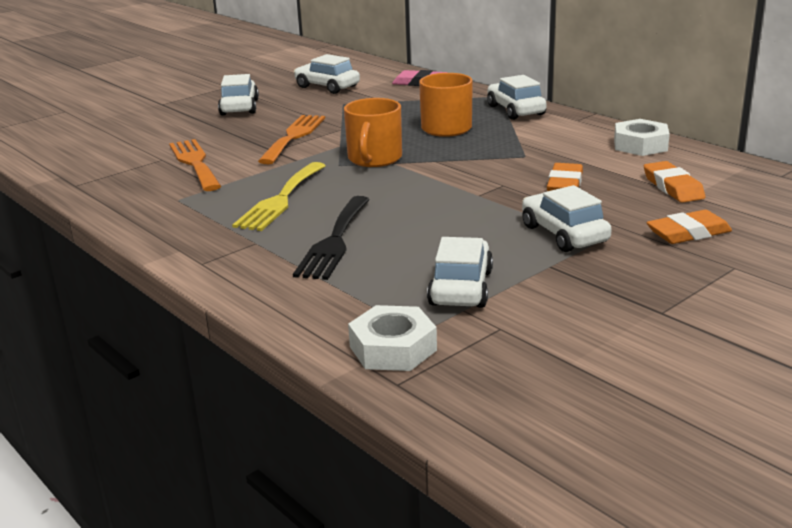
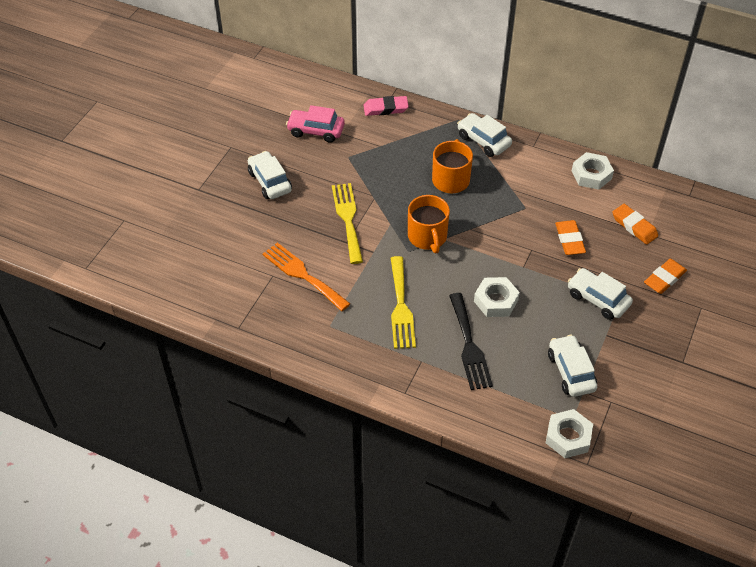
camera: 25 degrees left, 25 degrees up
orange fork [258,115,325,164] -> yellow fork [332,183,363,264]
white car [294,54,360,94] -> pink car [286,105,345,143]
none -> white nut [474,277,520,317]

